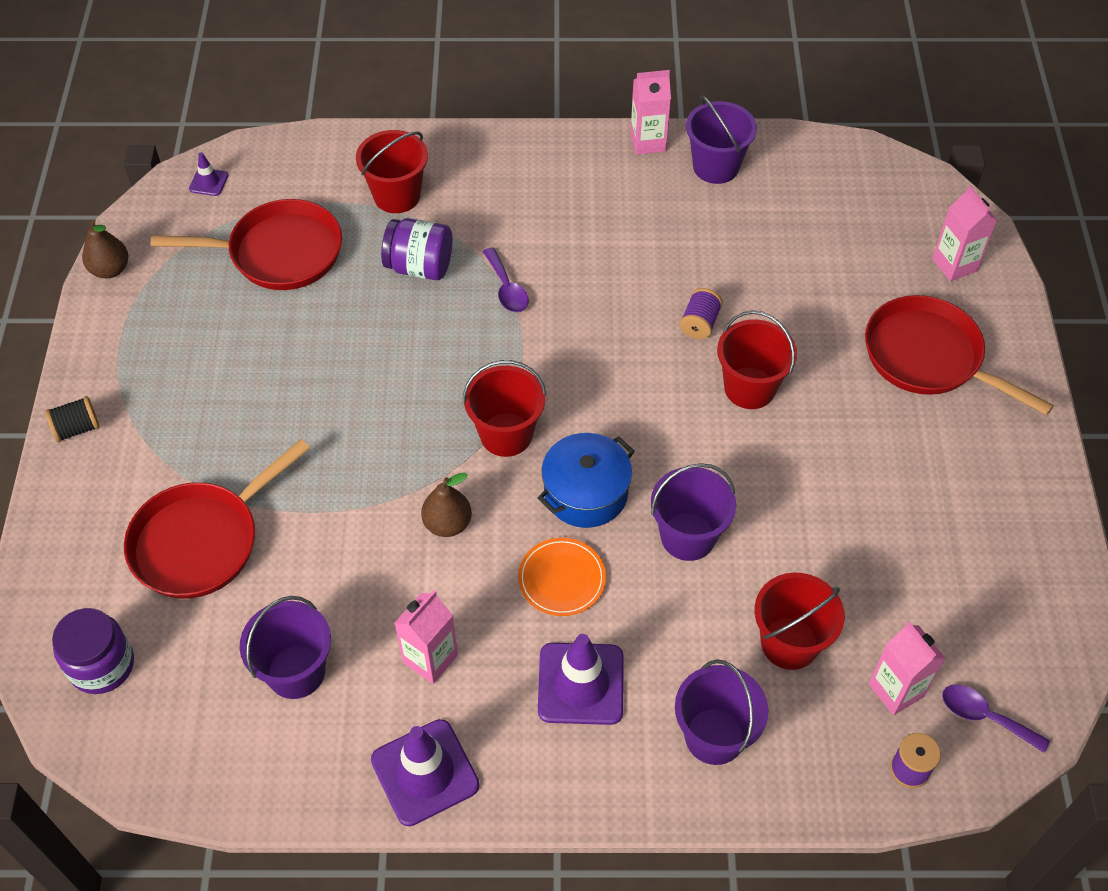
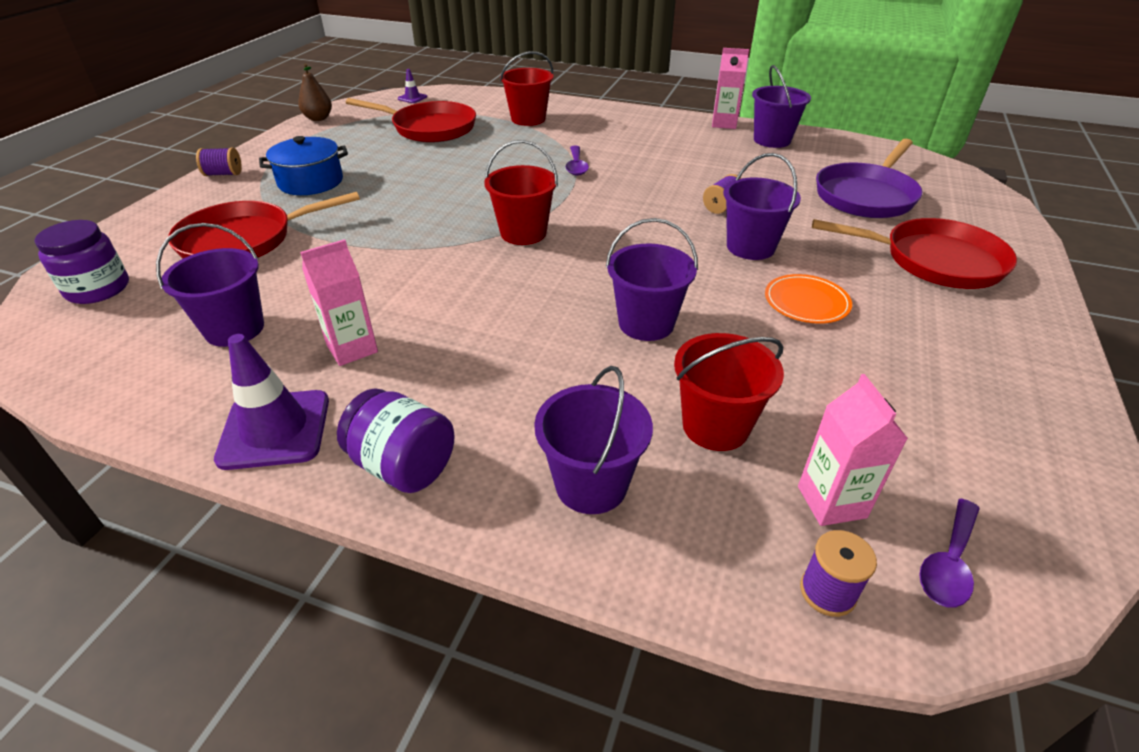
camera: 20 degrees right, 15 degrees down
black spool [45,396,100,442] -> purple spool [196,147,242,176]
purple jar [381,218,452,280] -> purple jar moved to [337,388,454,493]
brown pear [421,473,472,537] -> none
orange plate [518,538,606,616] -> orange plate moved to [765,274,852,324]
blue pot [538,433,635,528] -> blue pot moved to [259,136,348,195]
purple traffic cone [538,634,624,725] -> none
red bucket [717,311,797,409] -> purple bucket [723,153,801,260]
red pan [865,295,1054,415] -> red pan turned 135 degrees clockwise [812,218,1017,289]
pink carton [932,186,997,281] -> none
purple spoon [942,684,1050,753] -> purple spoon turned 105 degrees counterclockwise [919,499,980,607]
none -> purple pan [816,138,922,218]

